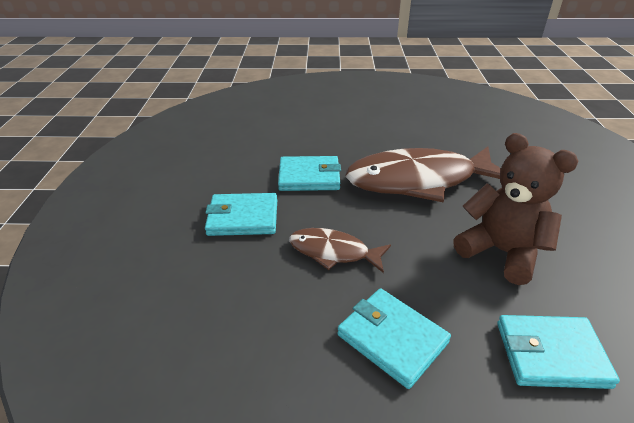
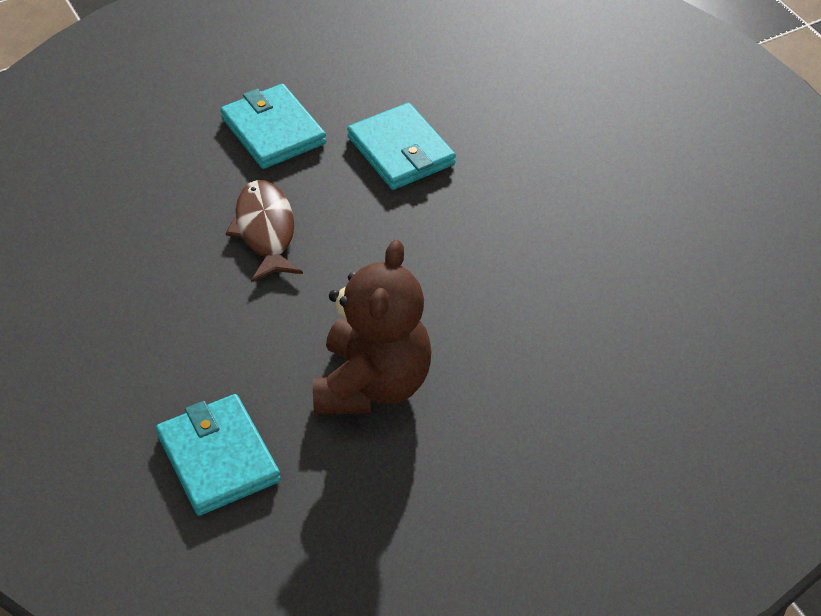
camera: 60 degrees right, 10 degrees up
turquoise wallet [337,288,451,389] -> none
brown fish [345,147,501,202] -> none

